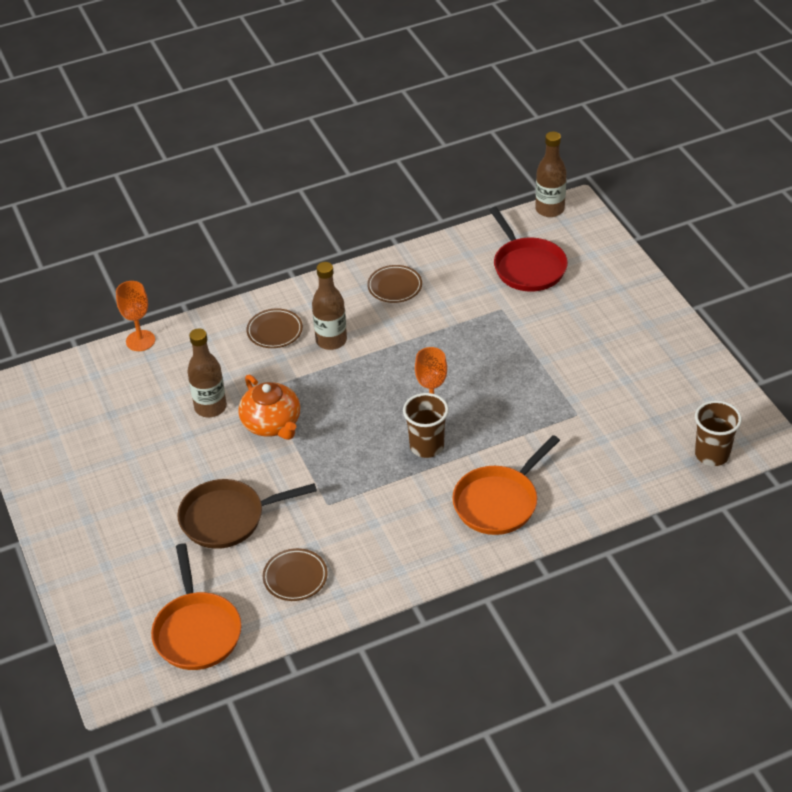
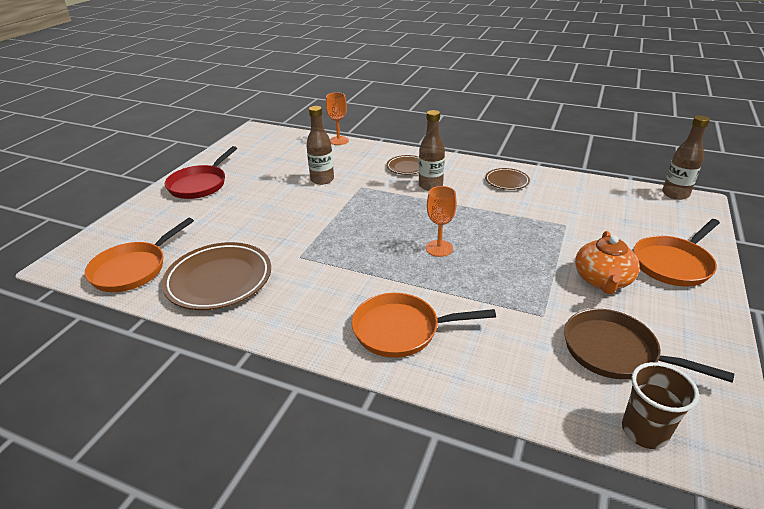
camera: 45 degrees right, 10 degrees down
brown pan [177,479,317,549] -> brown pan moved to [564,309,734,382]
orange teapot [238,375,300,440] -> orange teapot moved to [575,231,640,294]
brown plate [263,548,327,601] -> brown plate [162,242,271,310], size x1.89
brown cup [403,393,449,458] -> none
red pan [489,207,568,292] -> red pan moved to [165,146,237,199]
none -> orange pan [634,219,720,287]

